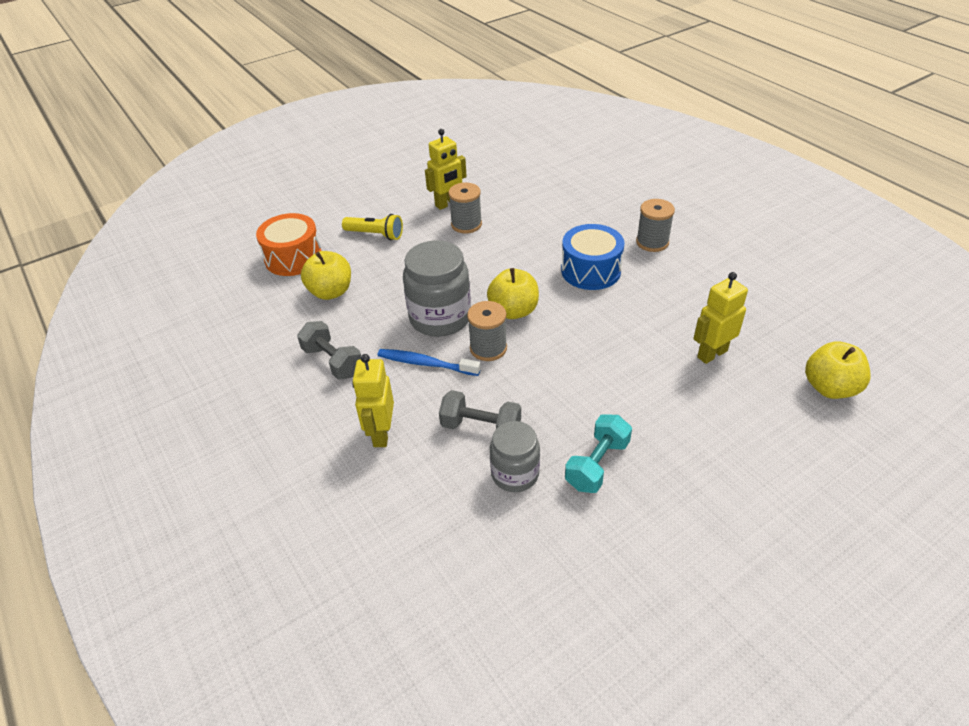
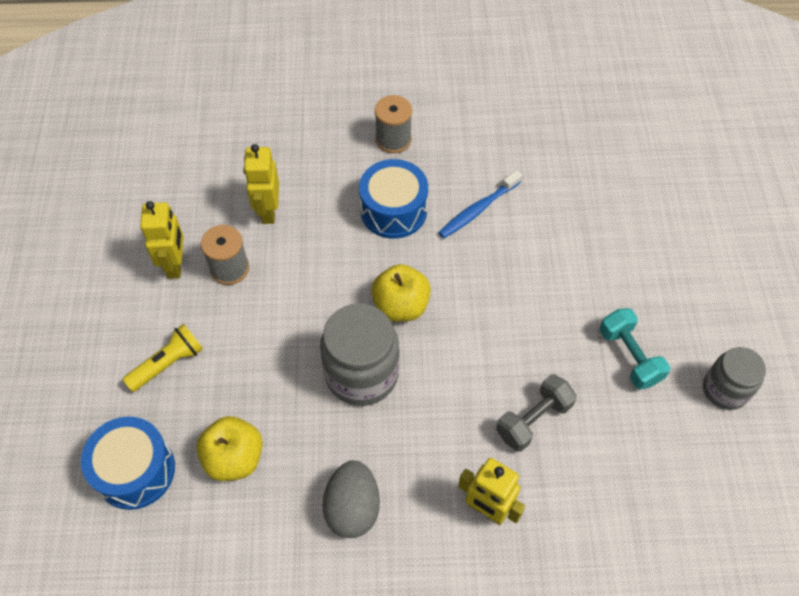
camera: 60 degrees left, 15 degrees up
orange drum [256,213,322,276] -> blue drum [81,416,175,510]
grey dumbbell [297,321,361,380] -> grey egg [322,461,380,538]
blue toothbrush [377,349,481,376] -> blue toothbrush moved to [438,170,522,238]
grey spool [467,301,507,361] -> none
grey jar [490,421,540,492] -> grey jar moved to [703,347,766,410]
yellow robot [693,272,748,364] -> yellow robot moved to [243,144,279,224]
yellow apple [805,341,871,399] -> none

